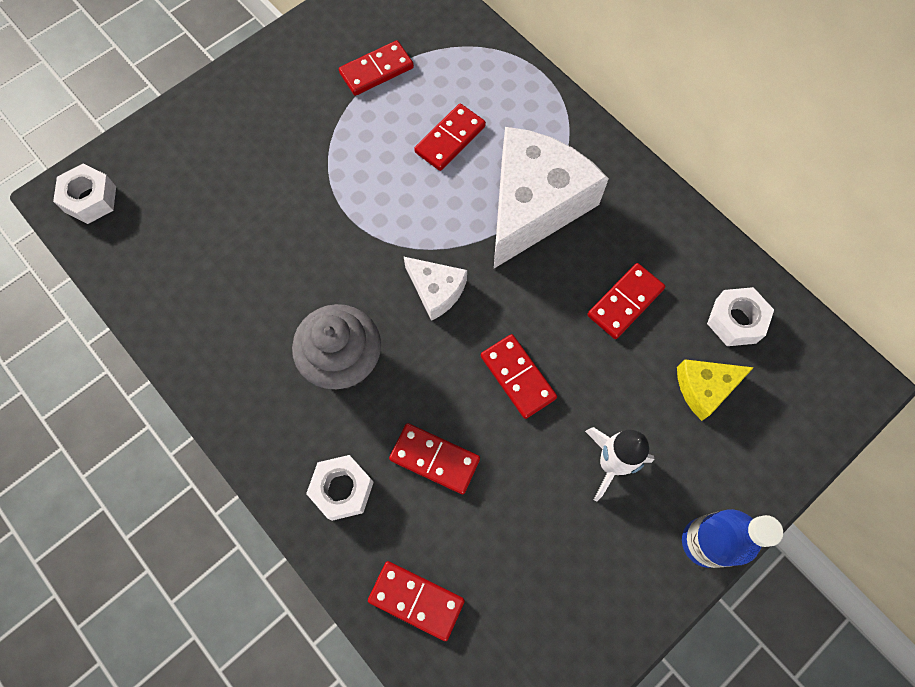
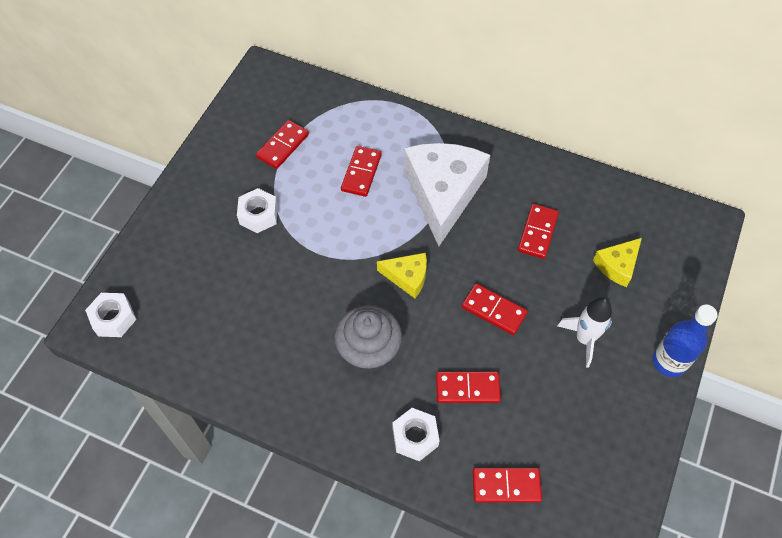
camera: 25 degrees left, 10 degrees down
white cheese [404,257,467,321] -> yellow cheese [377,253,427,298]
white nut [707,287,774,346] -> white nut moved to [237,188,278,233]

